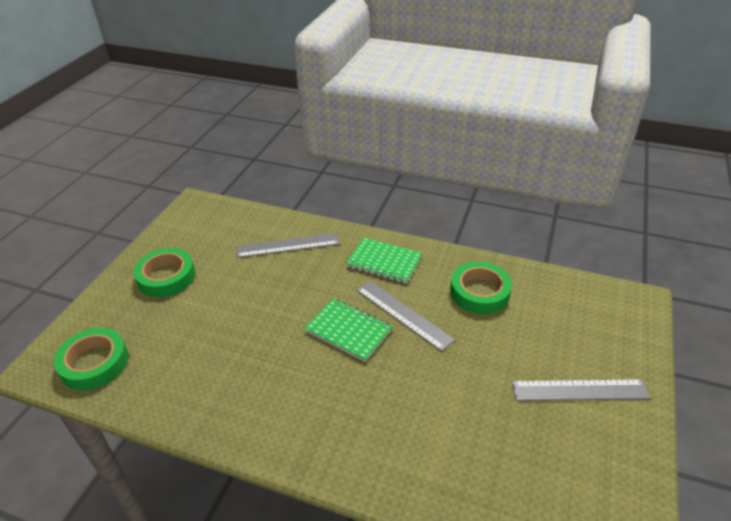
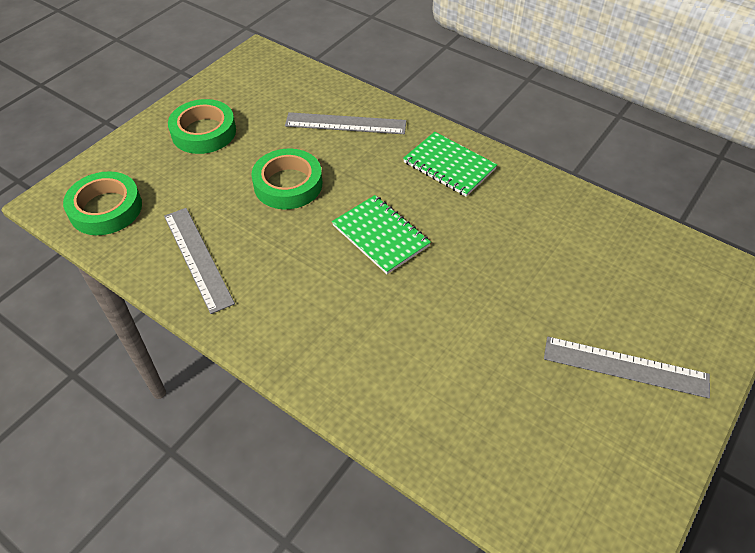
camera: 15 degrees right, 10 degrees up
grey ruler [357,281,455,352] -> grey ruler moved to [164,208,235,314]
green tape [450,262,512,314] -> green tape moved to [251,149,322,209]

